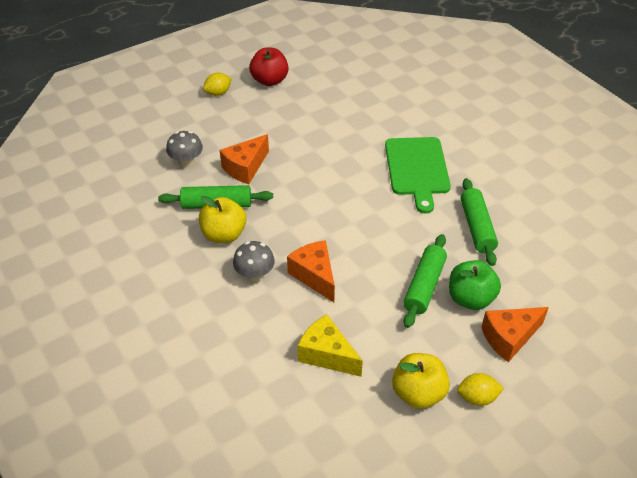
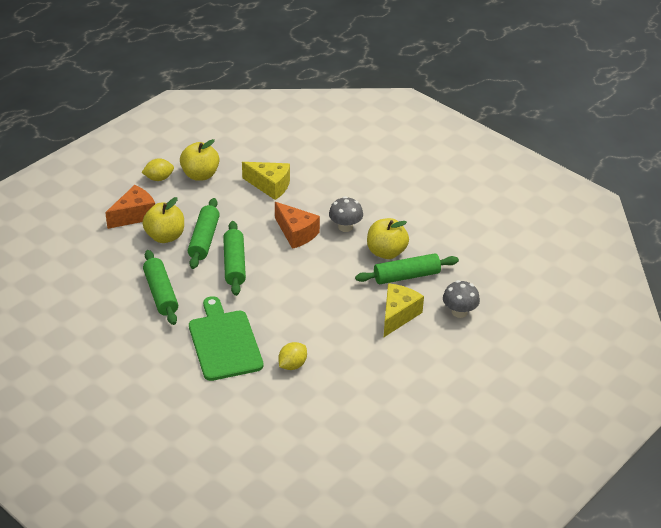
camera: 165 degrees right, 5 degrees down
yellow lemon [203,73,232,96] -> yellow lemon moved to [278,342,307,370]
orange cheese [220,134,269,184] -> yellow cheese [384,283,424,337]
red apple [249,48,288,86] -> none
green apple [449,260,501,310] -> yellow apple [143,197,184,243]
none -> green rolling pin [223,221,246,296]

